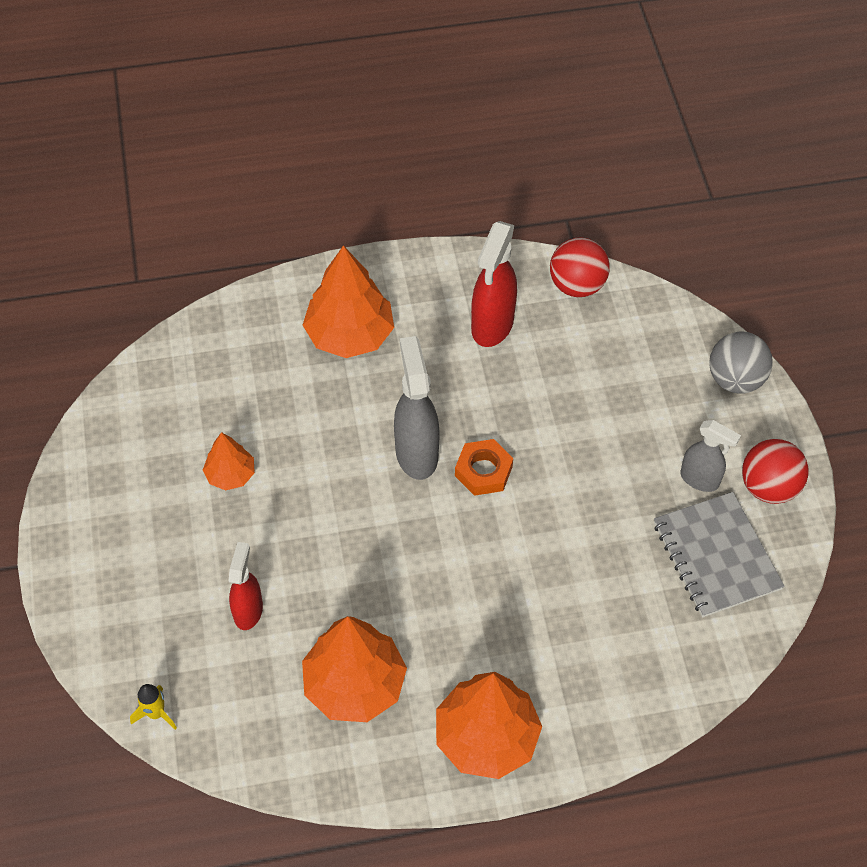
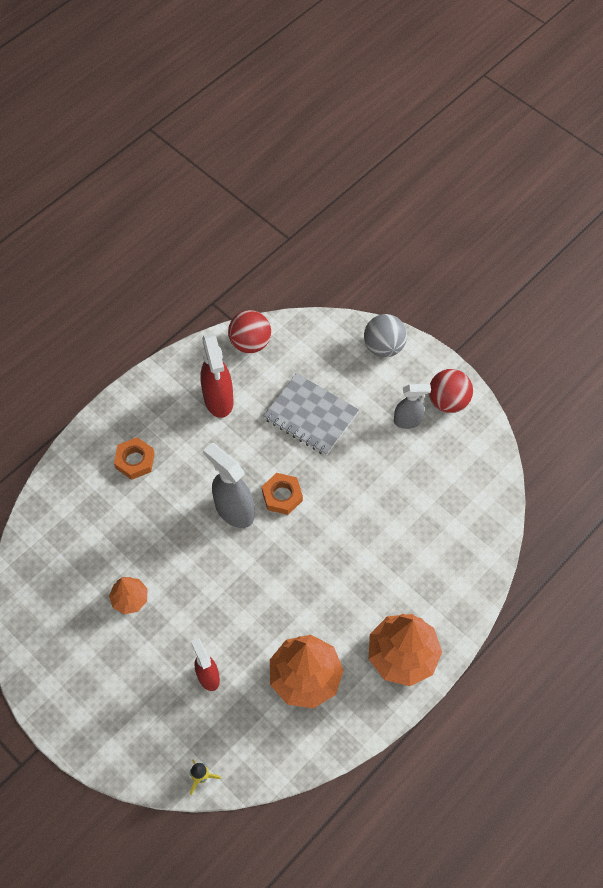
camera: 35 degrees left, 5 degrees up
orange tree [303,245,394,358] -> orange nut [114,437,155,480]
grey notebook [654,492,785,617] -> grey notebook moved to [263,373,359,456]

